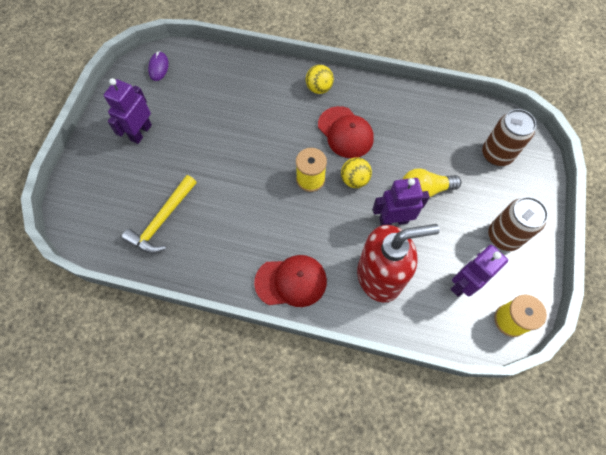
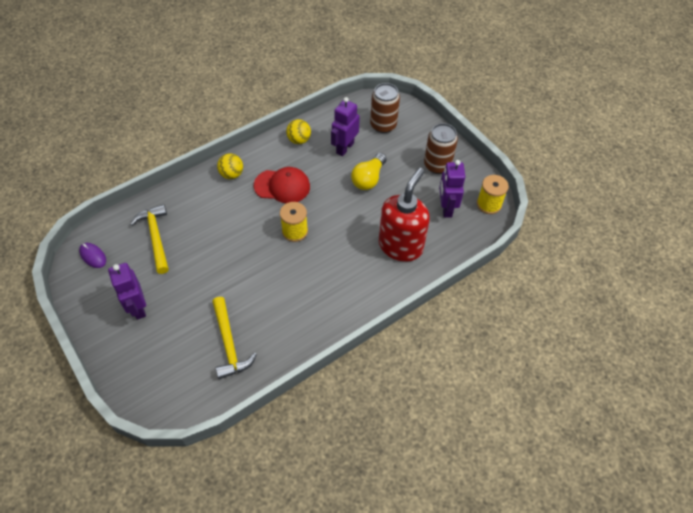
camera: 50 degrees left, 10 degrees down
red cap [254,255,327,307] -> none
yellow ball [341,157,372,188] -> yellow ball moved to [286,119,311,144]
purple robot [373,178,430,226] -> purple robot moved to [331,97,360,156]
none -> yellow hammer [130,204,169,274]

